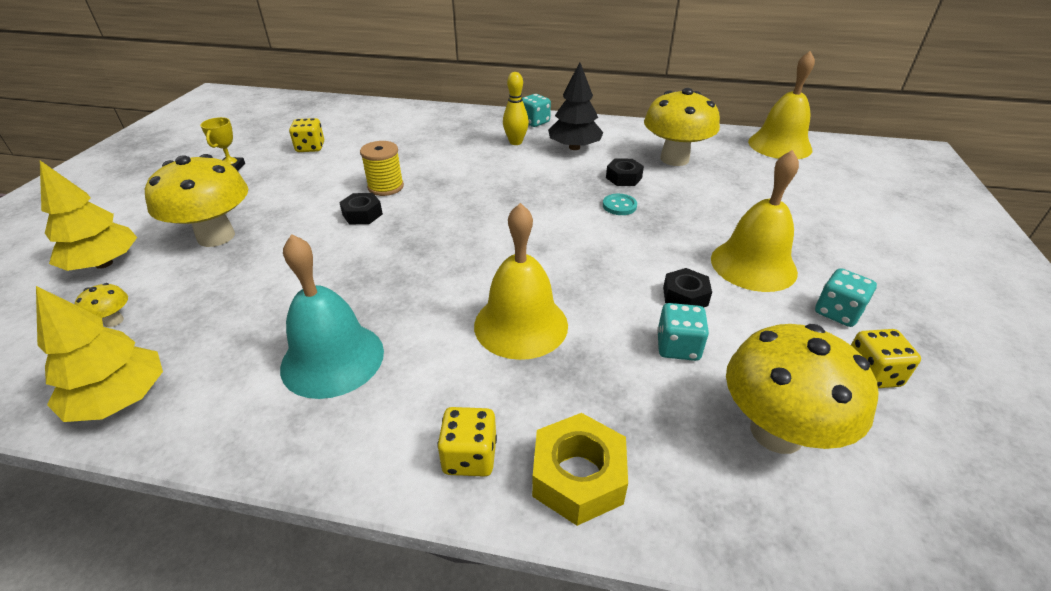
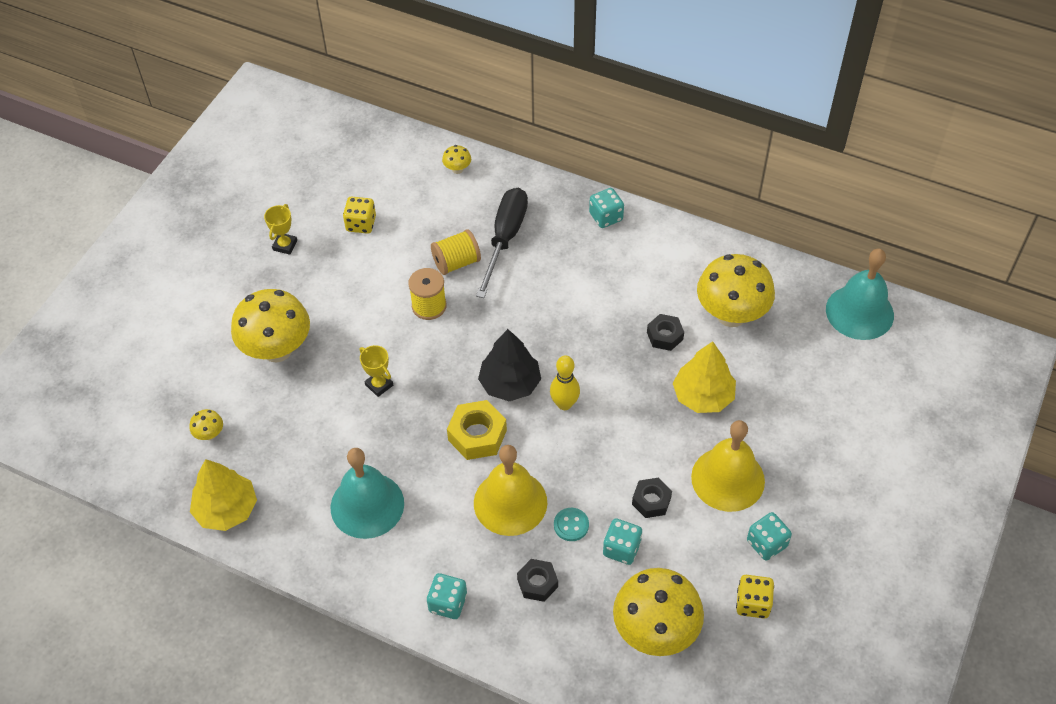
camera: 15 degrees right, 15 degrees up
yellow tree [40,161,137,271] -> yellow tree moved to [673,341,736,413]
black nut [339,193,383,225] -> black nut moved to [517,559,558,602]
yellow dice [437,407,497,477] -> turquoise dice [427,573,467,619]
yellow bowling pin [503,72,529,145] -> yellow bowling pin moved to [550,355,580,410]
yellow nut [532,413,628,526] -> yellow nut moved to [447,400,507,460]
black tree [548,62,604,150] -> black tree moved to [478,329,541,401]
turquoise button [603,194,637,215] -> turquoise button moved to [554,508,589,541]
yellow bell [748,51,815,159] -> turquoise bell [826,249,894,340]
none -> yellow trophy [360,345,393,397]
none -> yellow spool [431,229,481,275]
none -> yellow mushroom [442,145,471,174]
none -> black screwdriver [476,188,528,298]

